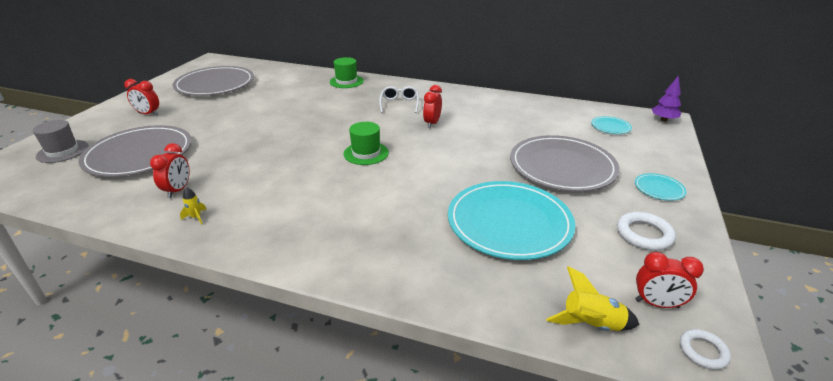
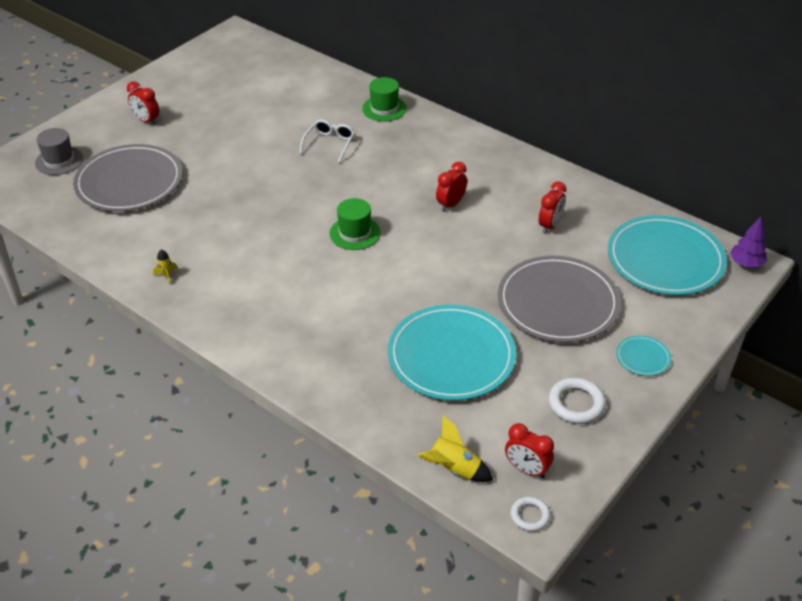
camera: 20 degrees right, 10 degrees up
red clock [150,143,190,198] -> red clock moved to [539,181,566,234]
grey plate [173,66,254,96] -> none
white glasses [379,86,419,113] -> white glasses moved to [299,119,355,163]
turquoise plate [591,116,632,134] -> turquoise plate [608,215,727,295], size x2.37

